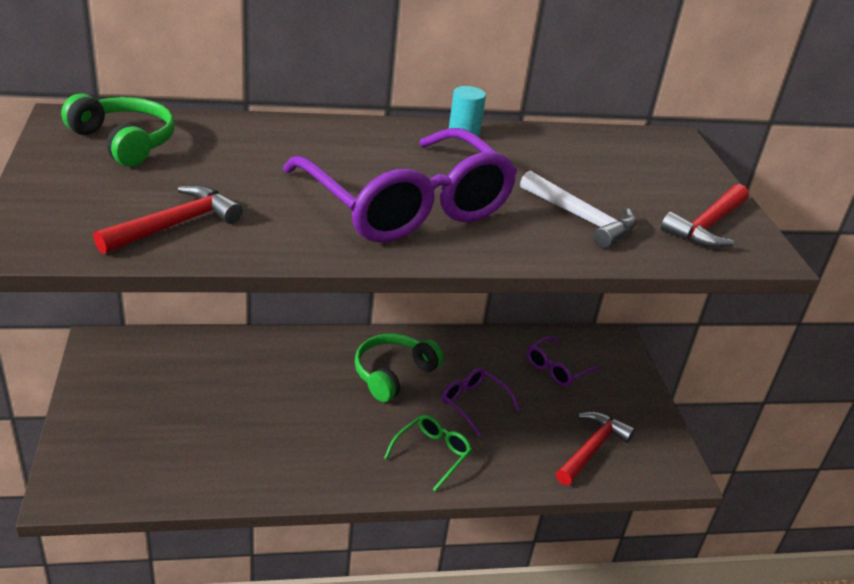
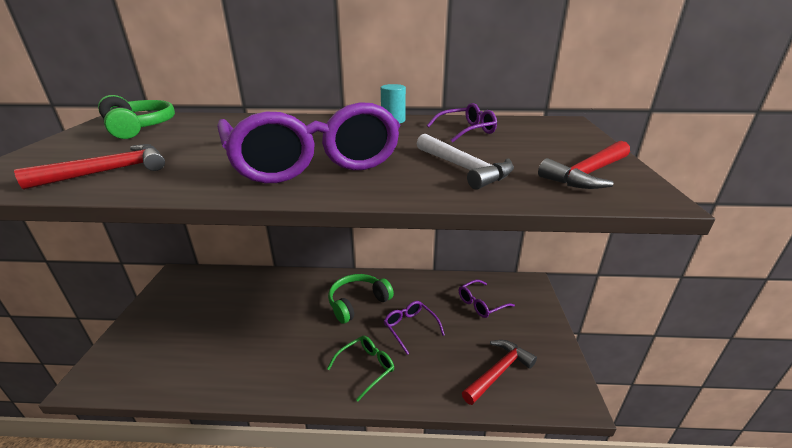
camera: 15 degrees right, 5 degrees down
none -> purple glasses [427,103,497,143]

